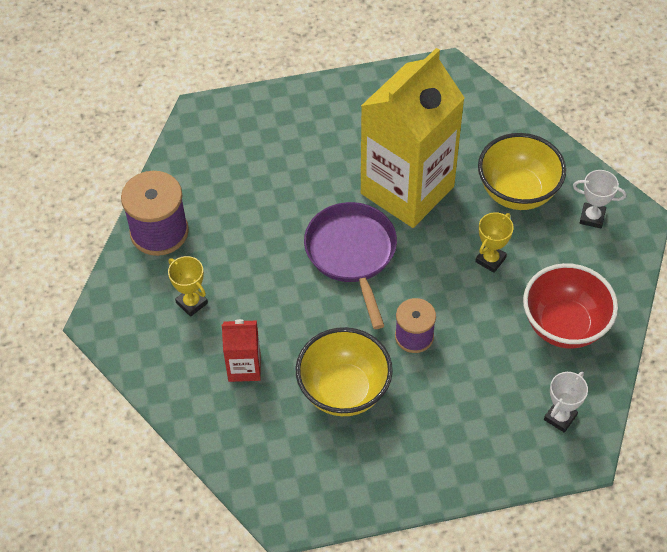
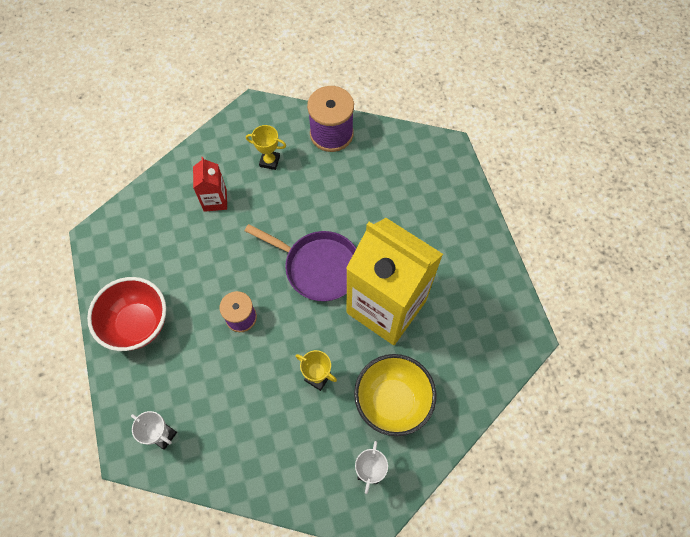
camera: 85 degrees right, 10 degrees up
yellow trophy [168,256,208,317] -> yellow trophy turned 60 degrees clockwise [246,125,286,170]
yellow bowl [296,327,393,416] -> none
purple pan [304,202,397,329] -> purple pan turned 45 degrees clockwise [245,224,356,301]
red bowl [523,263,618,349] -> red bowl moved to [87,277,166,351]

